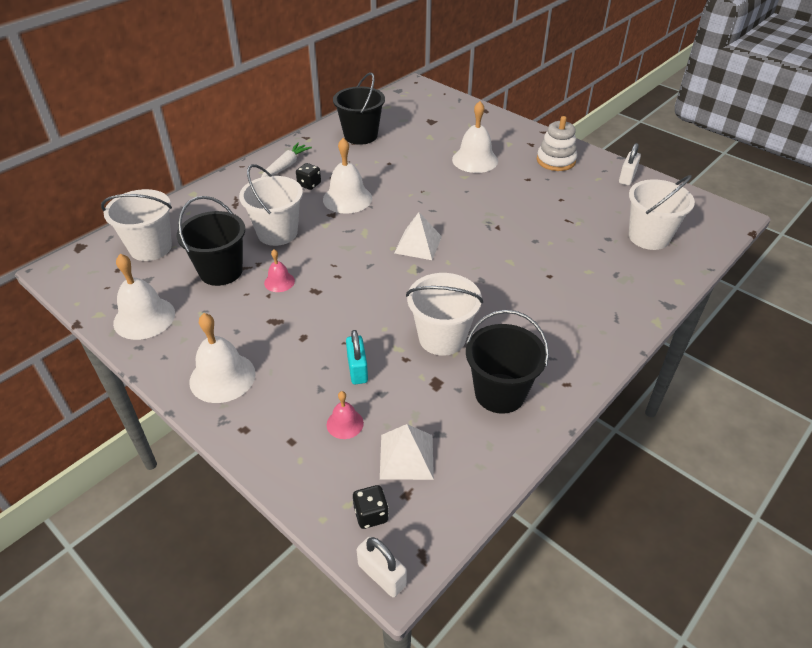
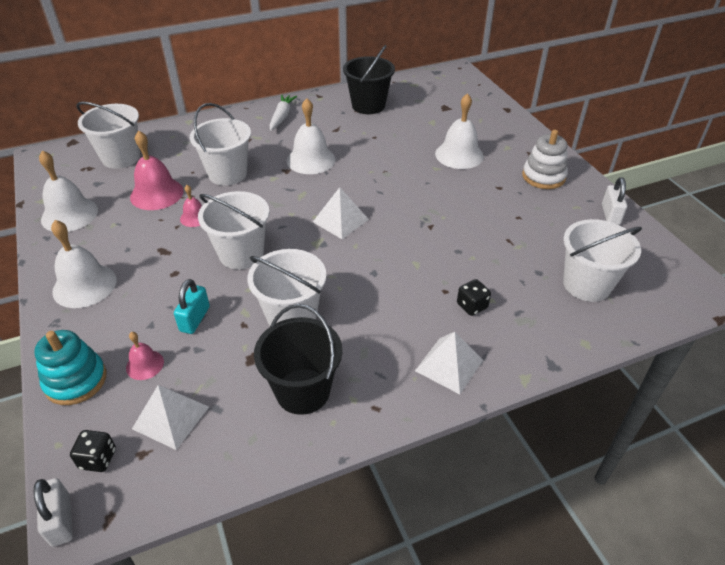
camera: 25 degrees right, 0 degrees up
black bucket [177,196,245,286] -> pink bell [130,130,184,210]
white carrot [261,143,312,177] -> white carrot turned 45 degrees counterclockwise [270,95,297,131]
black dice [296,163,321,190] -> black dice moved to [457,279,491,316]
white padlock [619,143,641,185] -> white padlock turned 45 degrees counterclockwise [602,177,627,225]
none -> turquoise stacking toy [34,330,107,405]
none -> white bucket [198,191,269,270]
none -> white pyramid [415,332,483,394]

